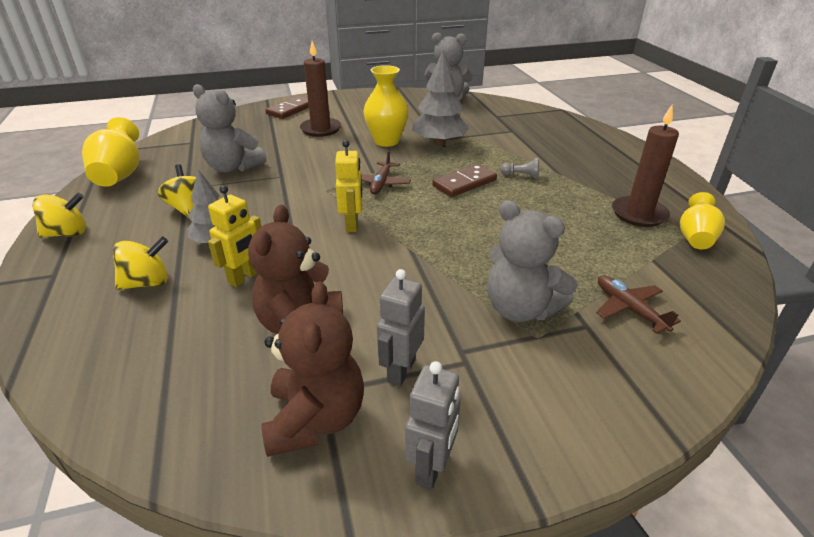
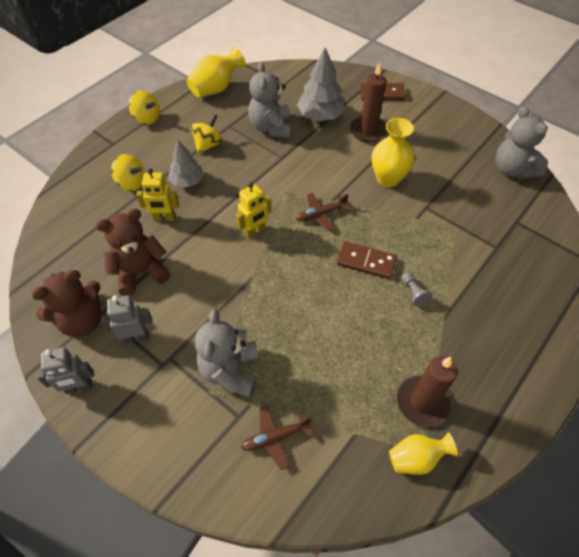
camera: 55 degrees right, 20 degrees up
grey tree [412,51,469,146] -> grey tree moved to [297,48,346,121]
brown plane [596,275,681,334] -> brown plane turned 135 degrees counterclockwise [241,405,313,470]

